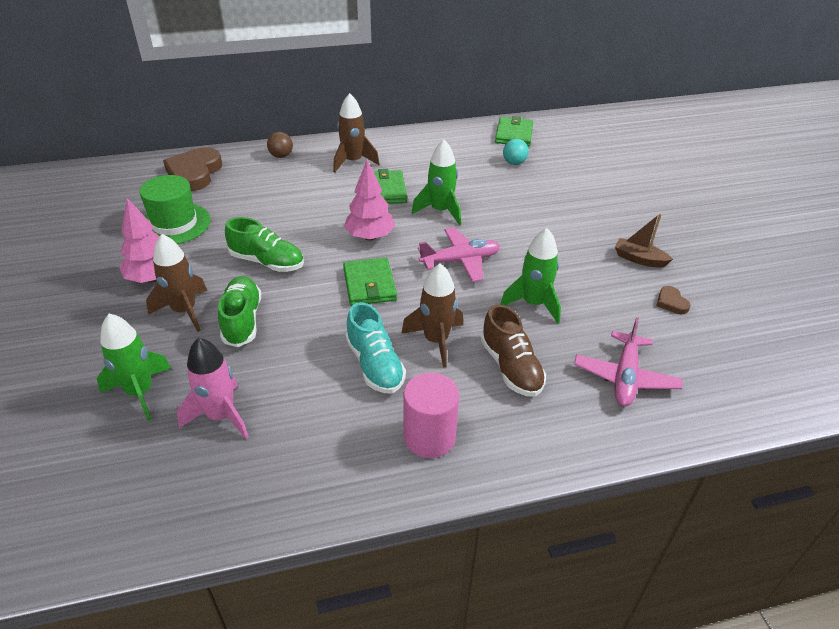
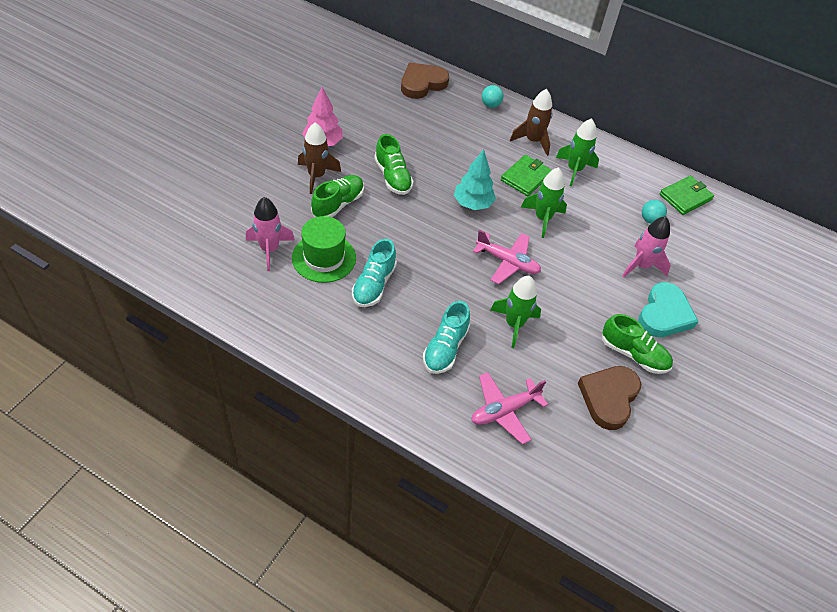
camera: 40 degrees right, 10 degrees up
green rocket [97,314,171,421] -> green rocket moved to [556,118,599,186]
green hat [139,175,211,244] -> green hat moved to [292,216,356,283]
brown ball [267,132,293,158] -> turquoise ball [482,85,503,108]
green wallet [343,258,397,306] -> none
pink tree [344,160,395,241] -> turquoise tree [454,149,496,210]
brown rocket [401,264,463,368] -> none
pink cylinder [404,373,459,458] -> none
brown shoe [481,304,546,397] -> turquoise shoe [423,301,470,374]
brown boat [615,213,673,268] -> green shoe [602,314,673,374]
brown heart [656,286,690,314] -> brown heart [578,366,641,430], size x2.18
none -> pink rocket [622,216,671,277]
none -> turquoise heart [638,282,699,337]

